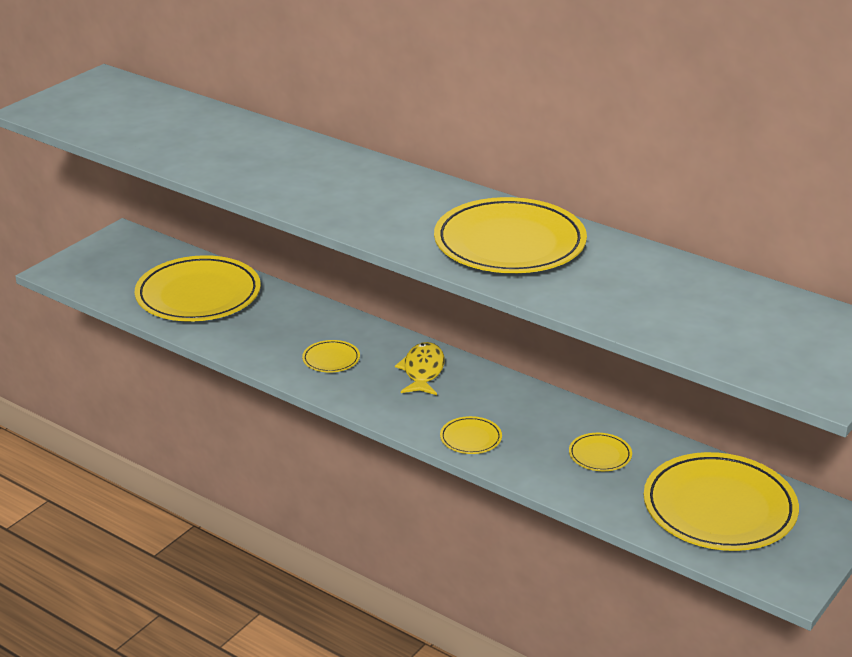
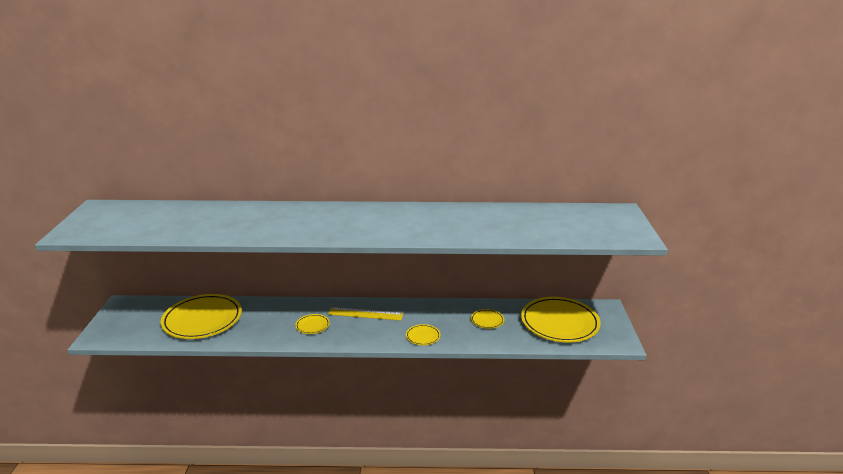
camera: 35 degrees left, 5 degrees down
yellow fish [395,342,445,395] -> yellow ruler [328,307,403,321]
yellow plate [434,197,587,273] -> none

